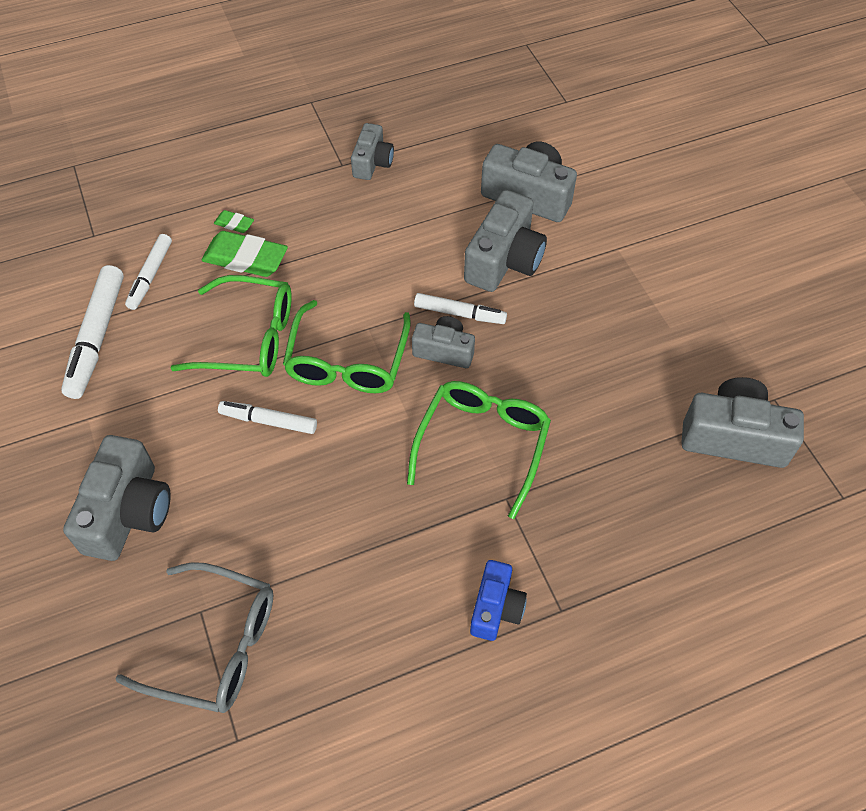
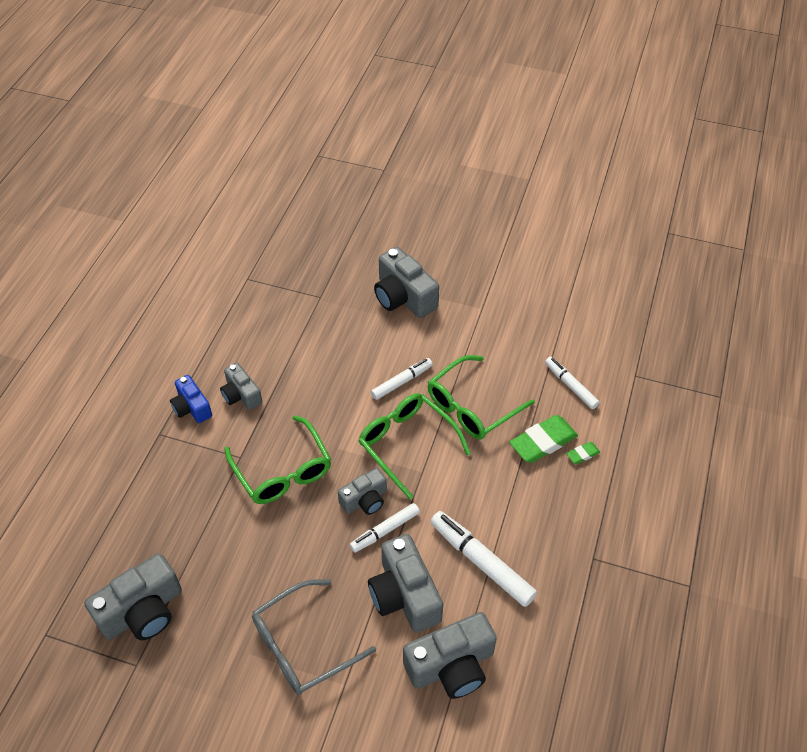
camera: 130 degrees right, 5 degrees down
white marker [61,265,124,399] -> white marker moved to [431,511,537,607]
grey glasses [115,562,273,713] -> grey glasses moved to [252,579,376,695]
grey camera [351,123,394,180] -> grey camera moved to [220,362,262,410]

